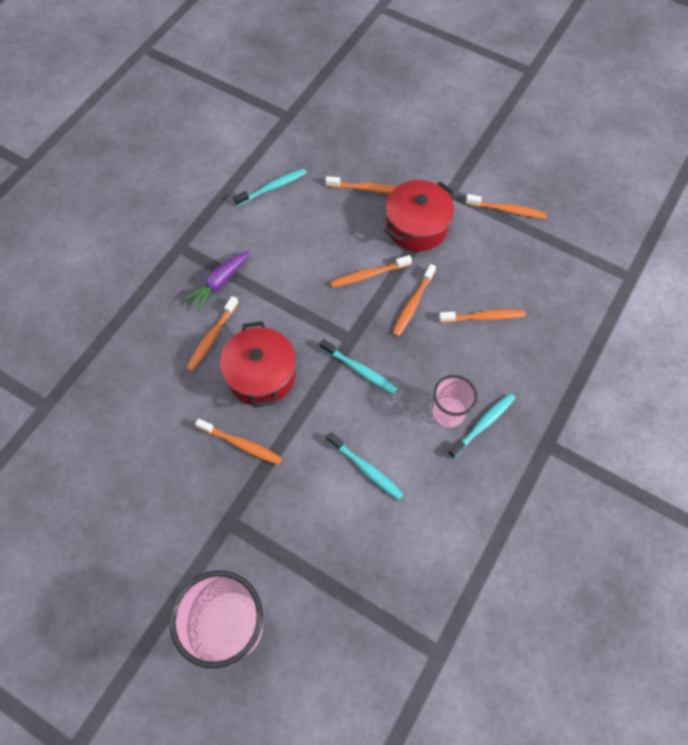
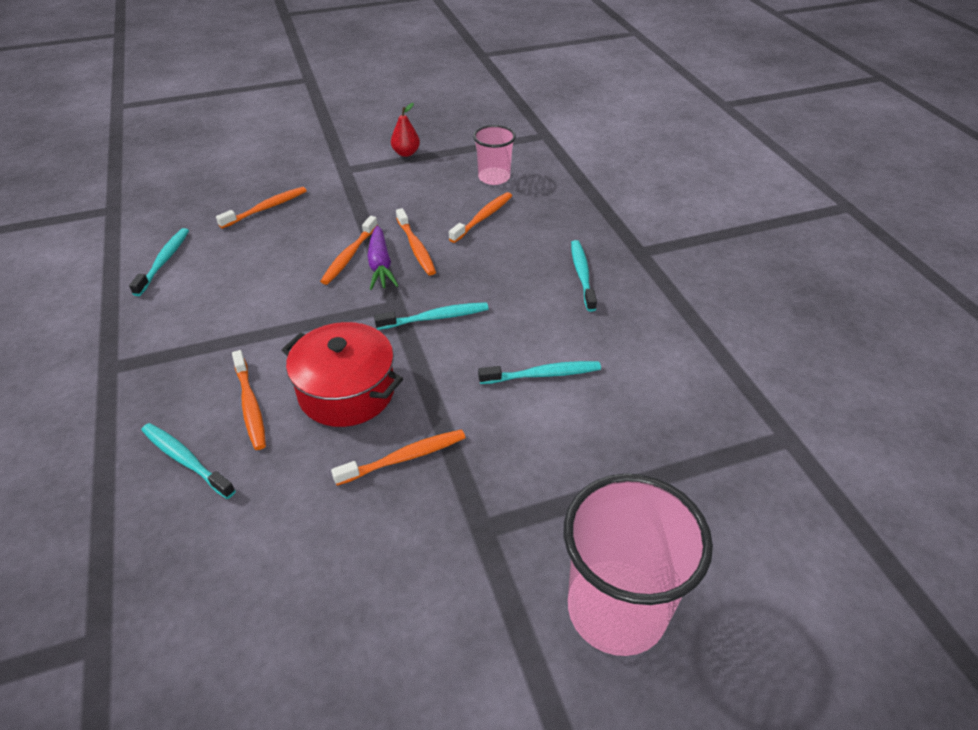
camera: 50 degrees left, 20 degrees down
purple carrot [184,251,249,311] -> purple carrot moved to [367,225,399,290]
red pot [384,180,454,251] -> none
pink cup [433,375,477,427] -> pink cup moved to [473,125,516,185]
orange toothbrush [466,194,547,219] -> red pear [391,103,420,157]
none -> turquoise toothbrush [141,423,236,499]

